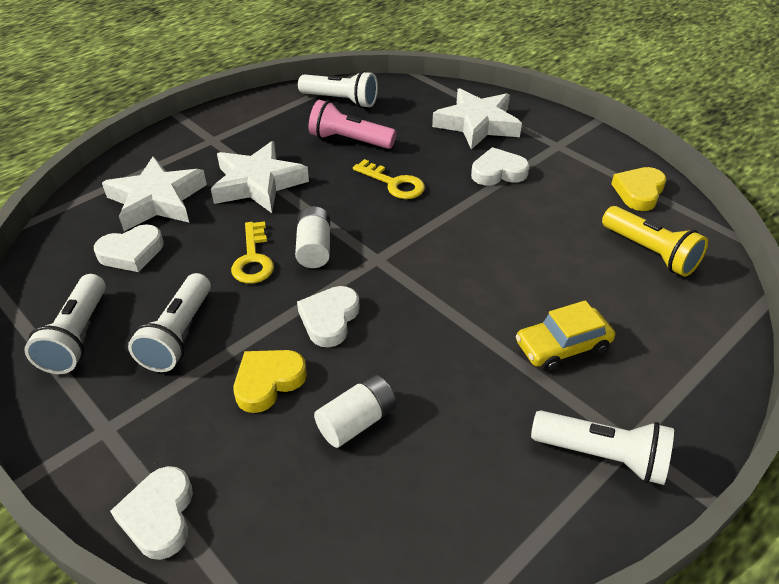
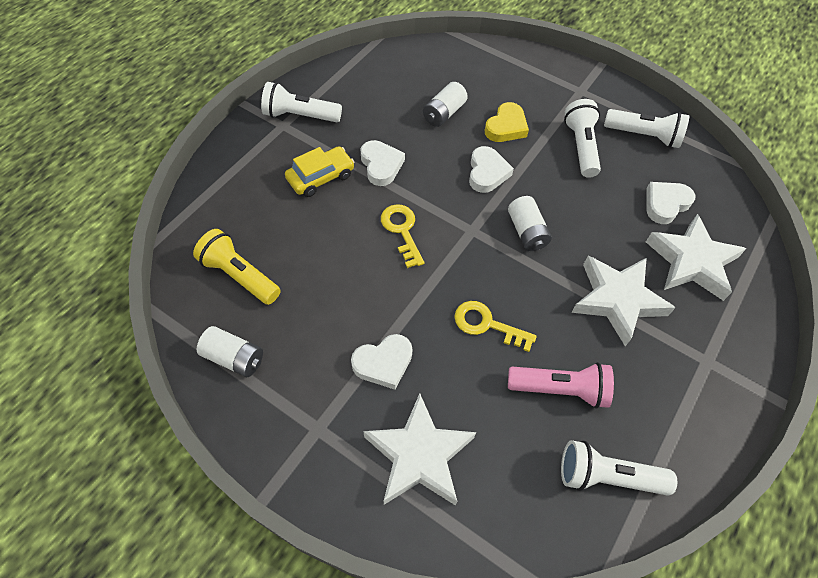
camera: 165 degrees right, 15 degrees up
white flashlight [25,274,106,374] -> white flashlight turned 120 degrees clockwise [604,109,689,148]
white heart [110,466,193,560] -> white heart moved to [360,140,405,186]
yellow key [231,221,274,284] -> yellow key moved to [381,204,424,268]
yellow heart [611,167,666,211] -> white battery [197,326,263,377]

